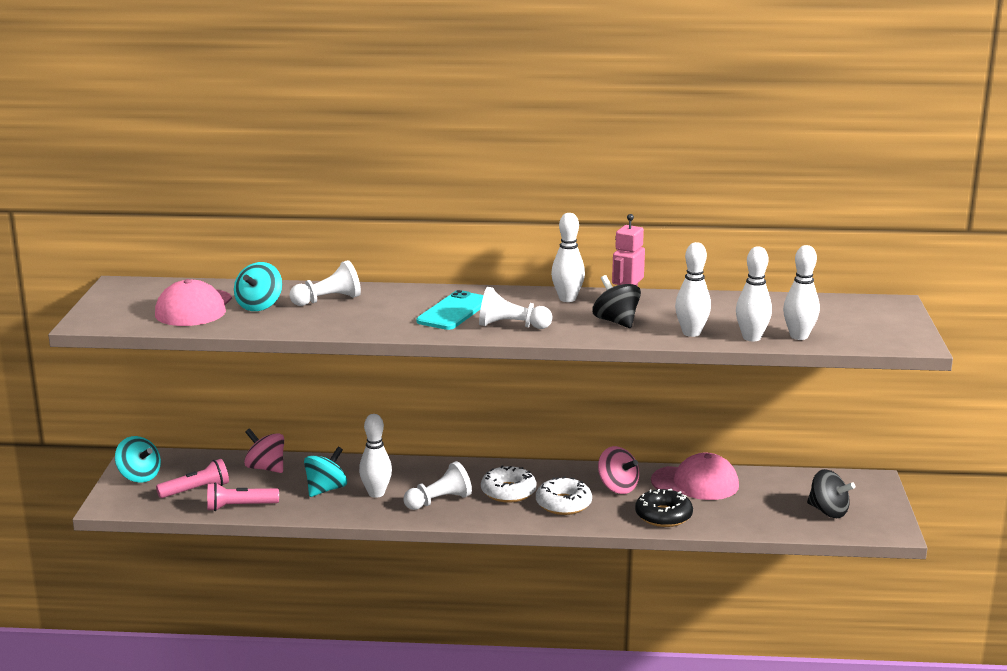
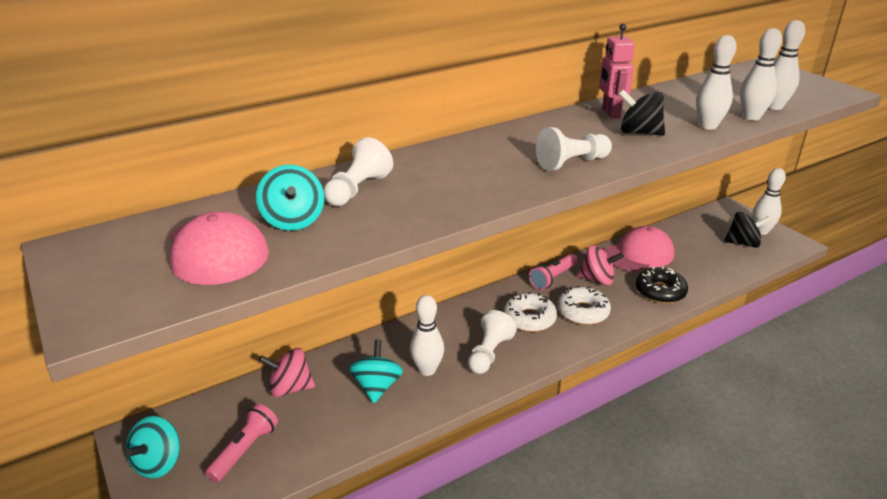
camera: 35 degrees left, 10 degrees up
turquoise spinning top [115,436,161,483] -> turquoise spinning top turned 105 degrees clockwise [125,416,180,479]
pink flashlight [207,482,279,511] -> pink flashlight moved to [529,253,578,290]
turquoise phone [416,290,484,330] -> none
white bowling pin [551,213,585,302] -> white bowling pin moved to [753,168,786,235]

